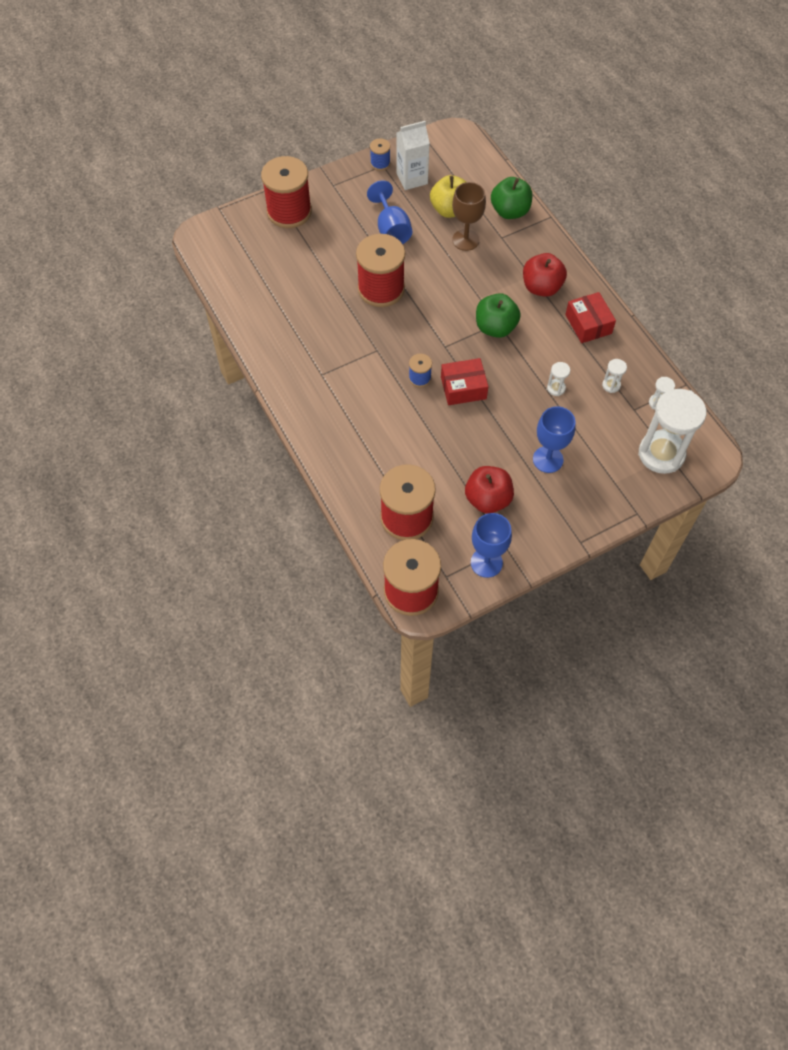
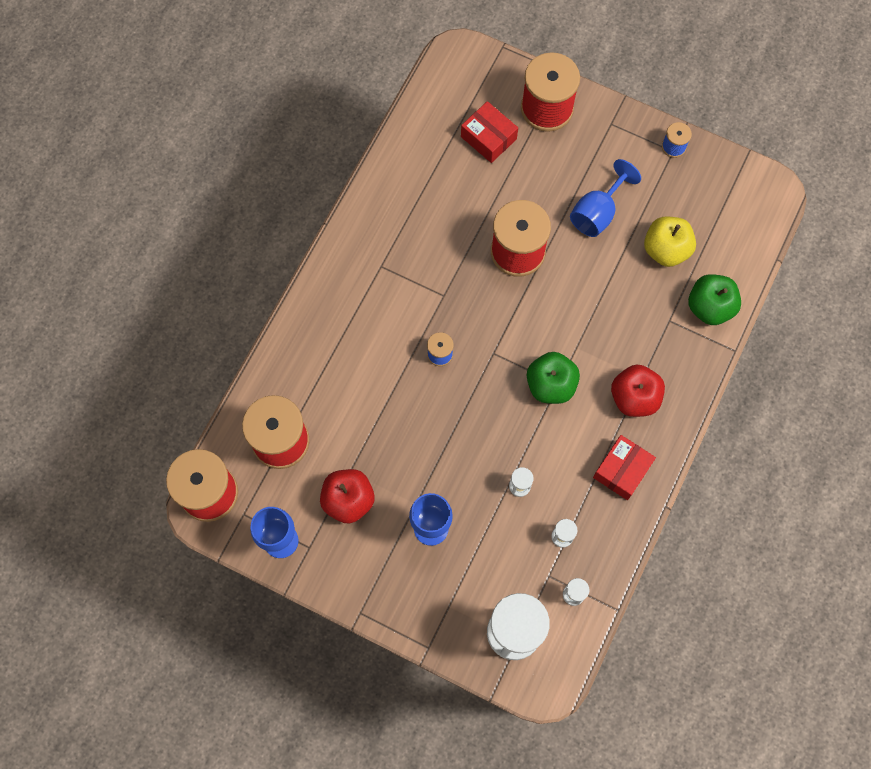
camera: 55 degrees right, 10 degrees up
white carton [396,121,430,190] -> none
red box [441,358,489,405] -> red box moved to [461,101,518,163]
brown goblet [452,182,486,251] -> none

